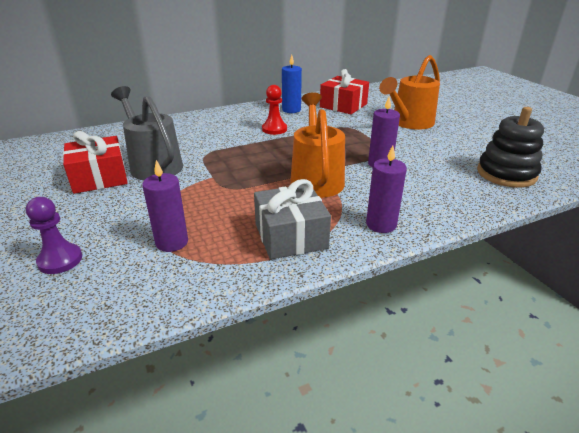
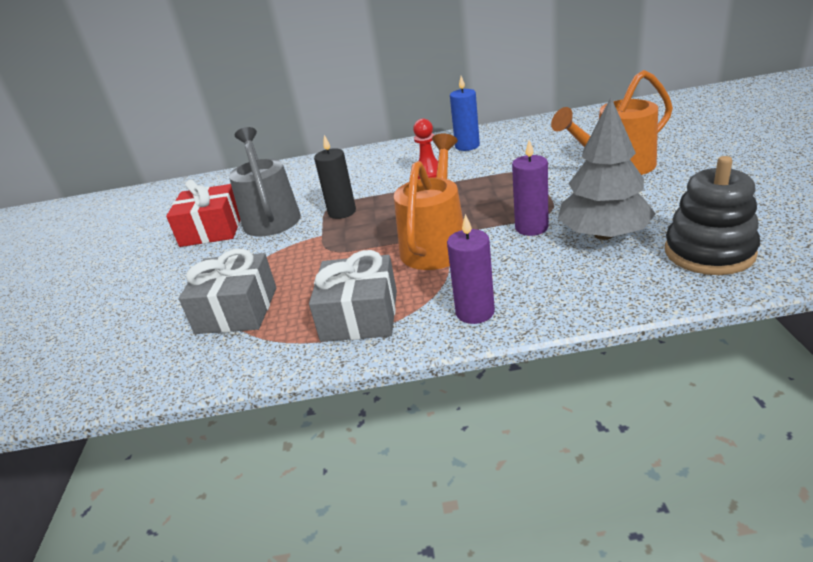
camera: 25 degrees right, 0 degrees up
purple pawn [26,197,82,274] -> none
purple candle [142,160,188,252] -> grey gift [179,249,276,334]
red gift [320,69,369,114] -> none
none -> black candle [314,135,356,219]
none -> grey tree [558,97,656,240]

